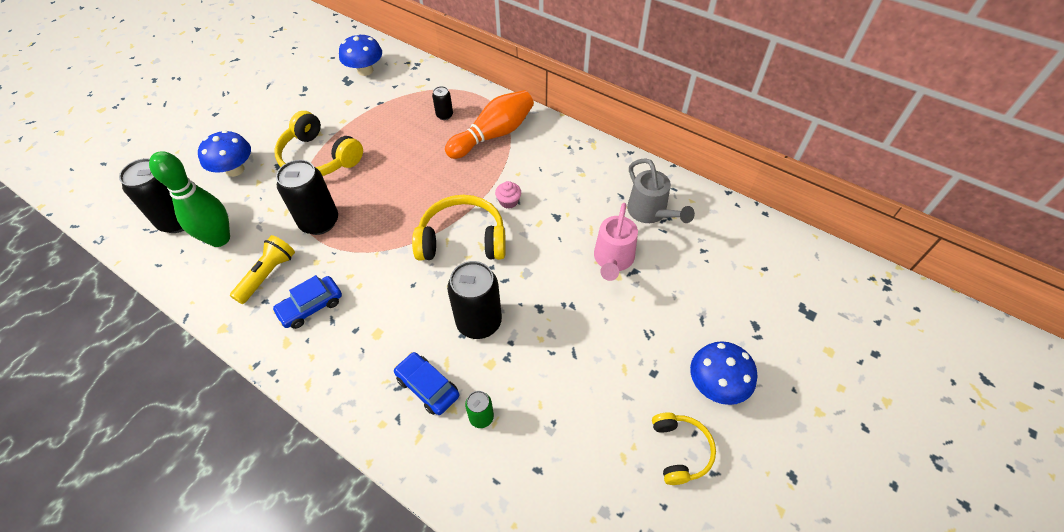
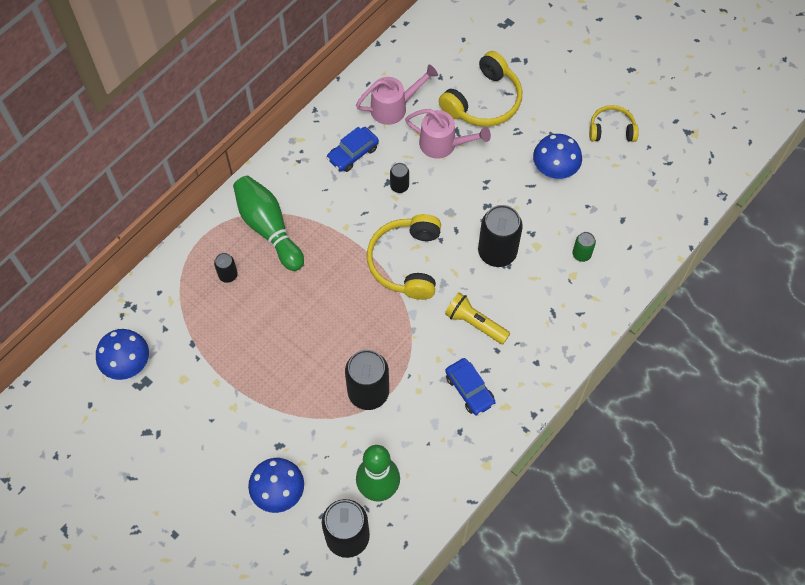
camera: 85 degrees left, 10 degrees up
yellow flashlight [230,235,295,304] -> yellow flashlight moved to [445,292,510,344]
yellow headphones [274,111,363,176] -> yellow headphones moved to [439,51,522,127]
blue car [394,352,459,415] -> blue car moved to [326,127,379,172]
orange bowling pin [445,90,534,159] -> green bowling pin [233,176,304,271]
pink cupcake [495,181,521,209] -> none
grey watering can [627,158,695,223] -> pink watering can [356,64,438,125]
blue mushroom [690,341,758,405] -> blue mushroom moved to [533,134,582,179]
none -> black can [390,163,409,193]

